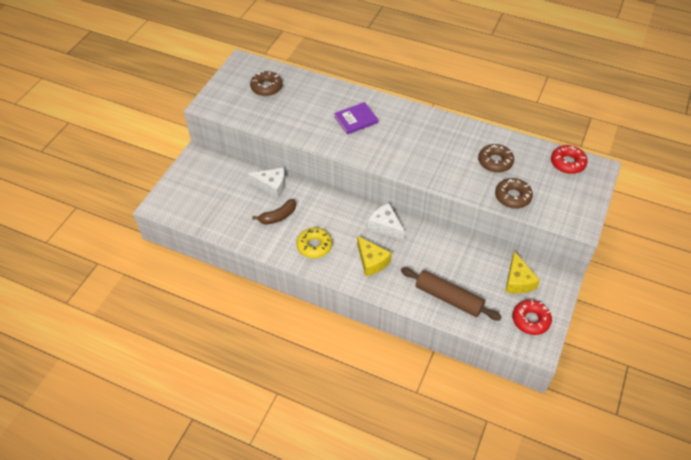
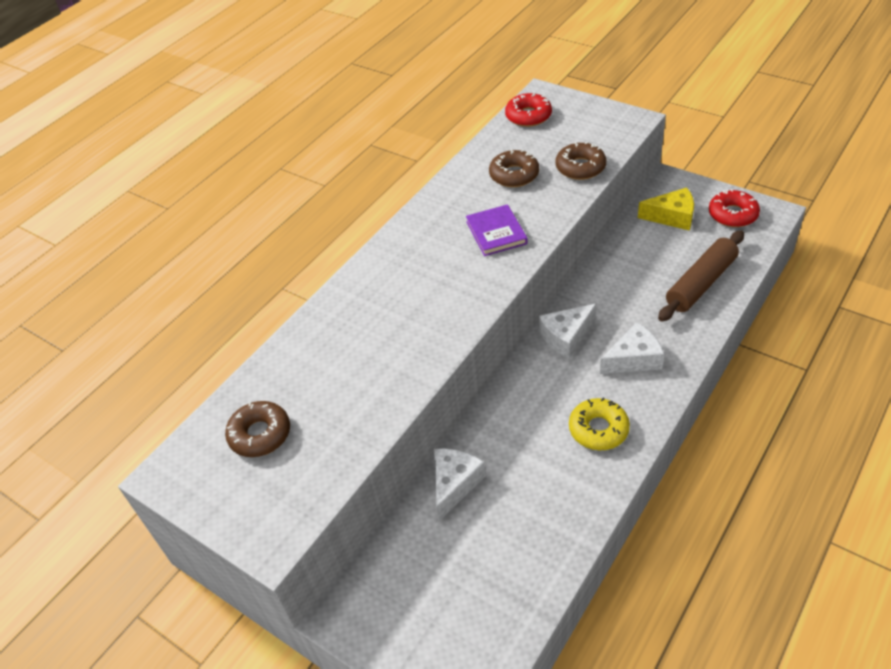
camera: 75 degrees left, 5 degrees down
brown banana [252,199,296,225] -> none
purple book [334,102,378,135] -> purple book moved to [466,204,528,256]
yellow cheese [357,236,392,276] -> white cheese [600,322,664,374]

